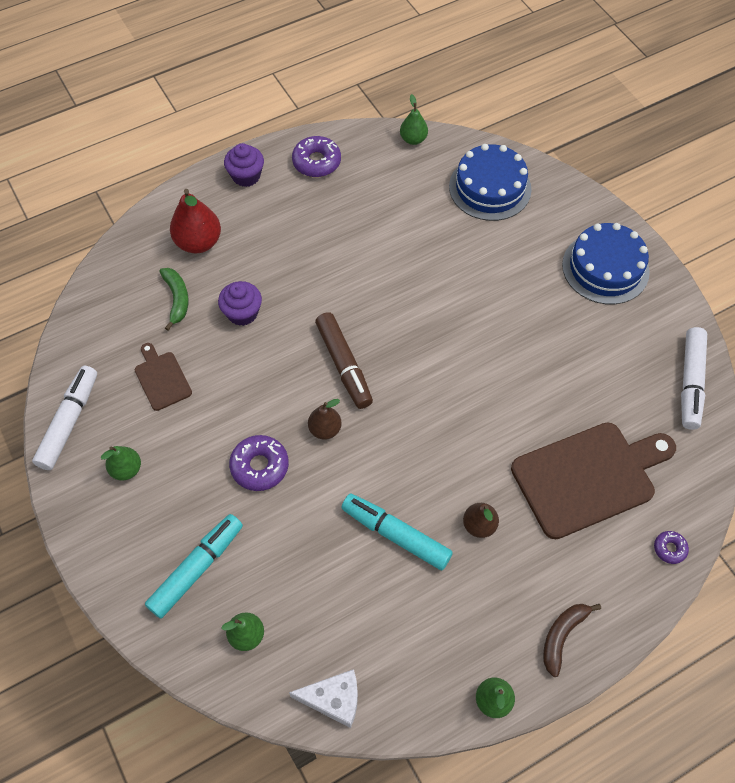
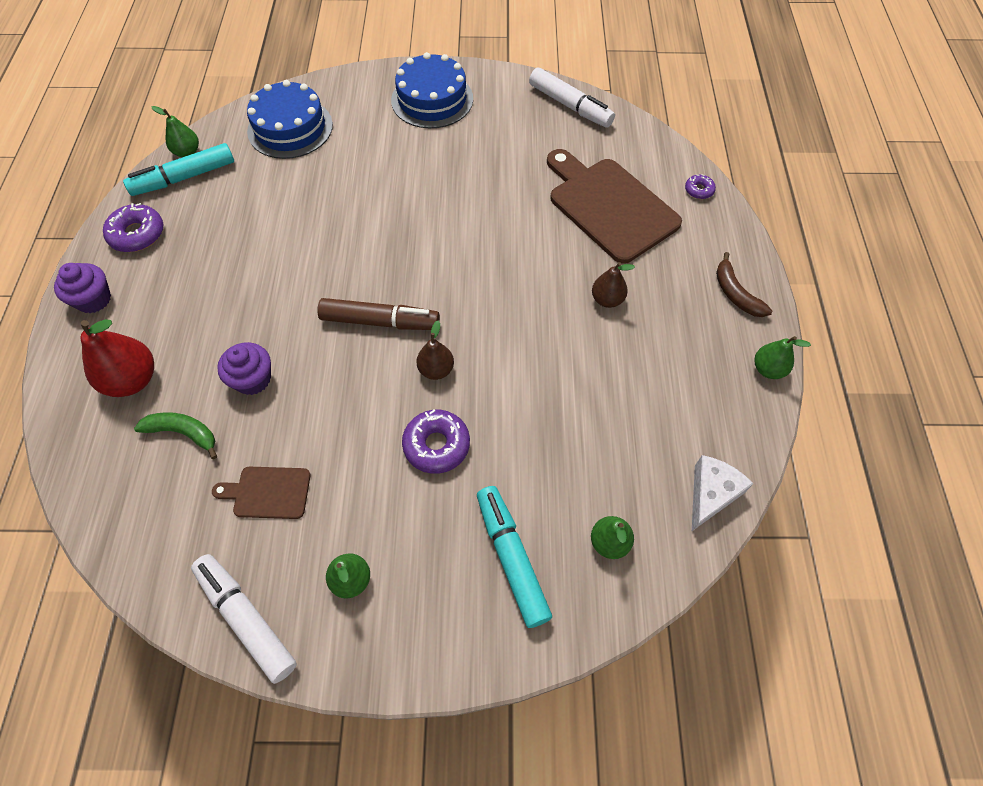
camera: 60 degrees left, 0 degrees up
turquoise marker [341,494,453,570] -> turquoise marker moved to [123,143,234,196]
brown cutting board [511,422,676,539] -> brown cutting board turned 45 degrees counterclockwise [547,149,682,264]

